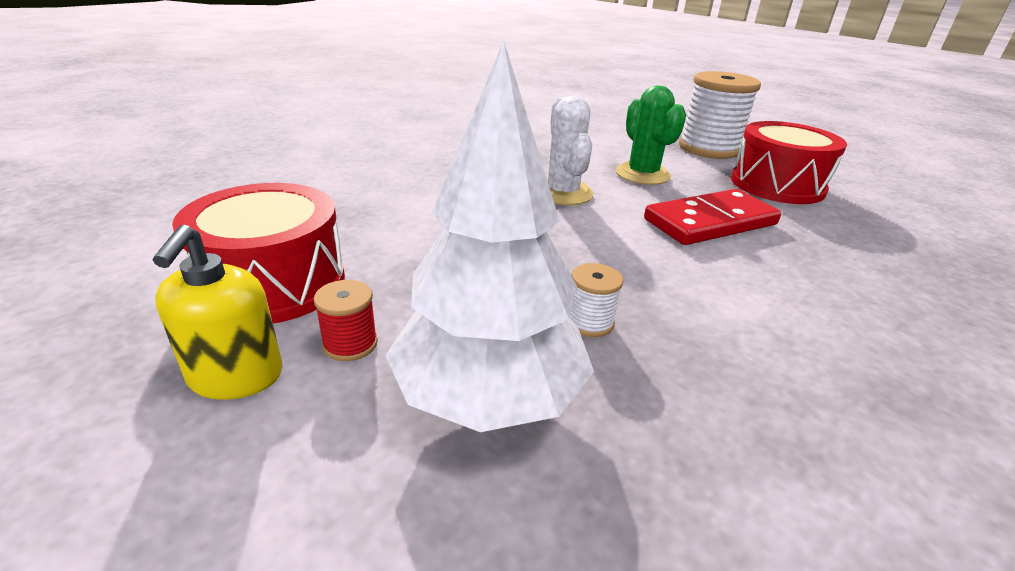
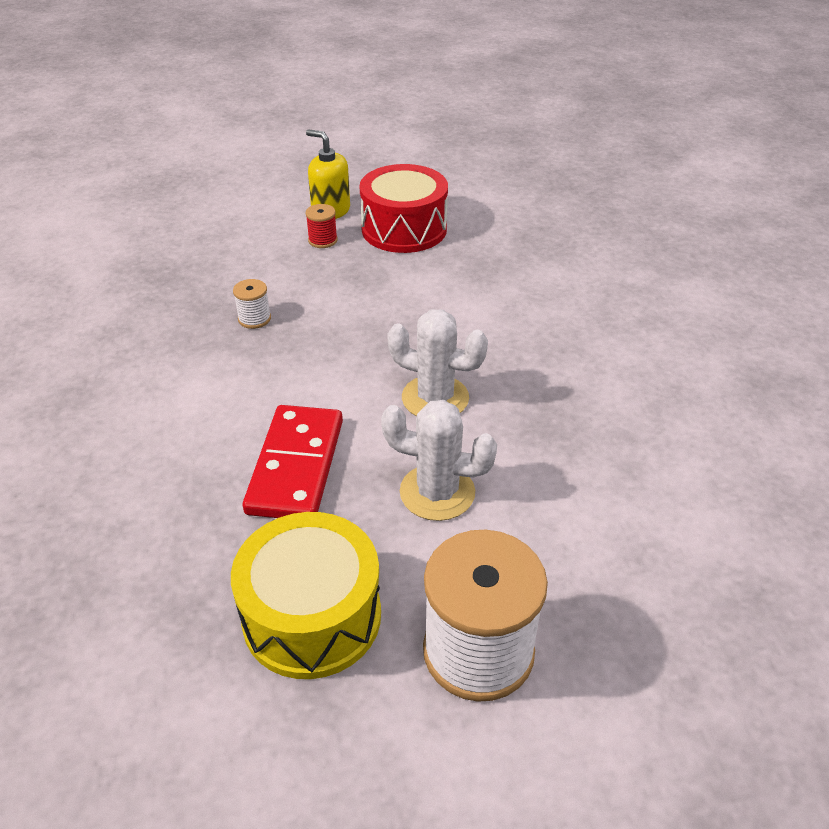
camera: 125 degrees right, 10 degrees up
white tree [386,41,594,432] -> none
green cactus [616,85,686,185] -> white cactus [381,400,497,521]
red drum [731,121,847,204] -> yellow drum [231,512,381,679]

